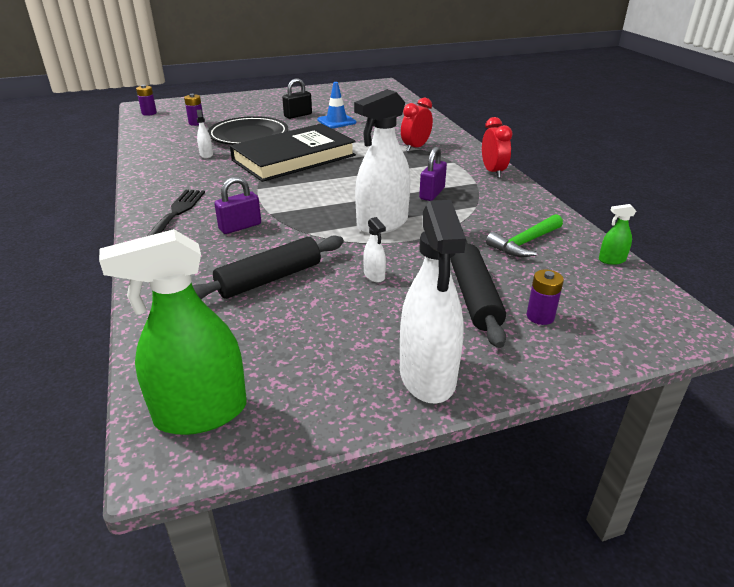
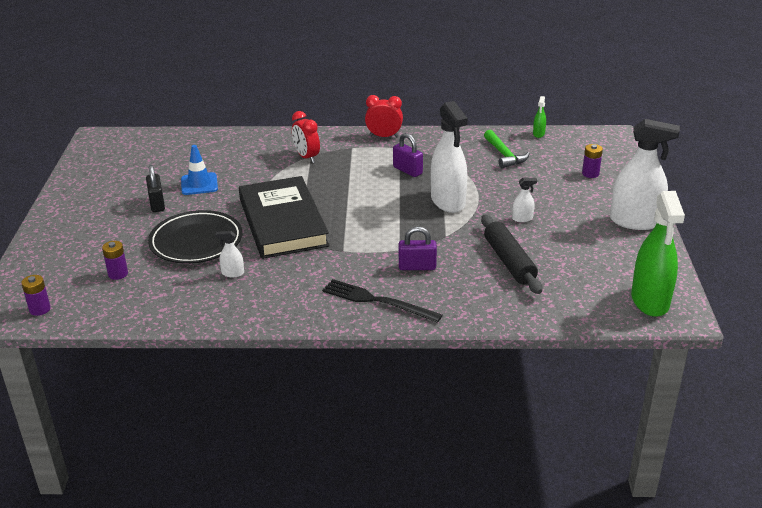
camera: 70 degrees left, 0 degrees up
purple padlock [214,177,261,234] -> purple padlock turned 75 degrees counterclockwise [399,227,437,270]
black rolling pin [450,240,506,348] -> none

